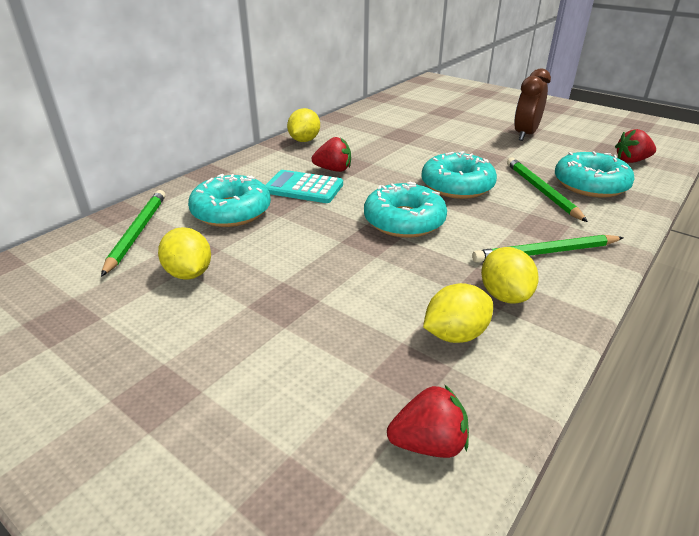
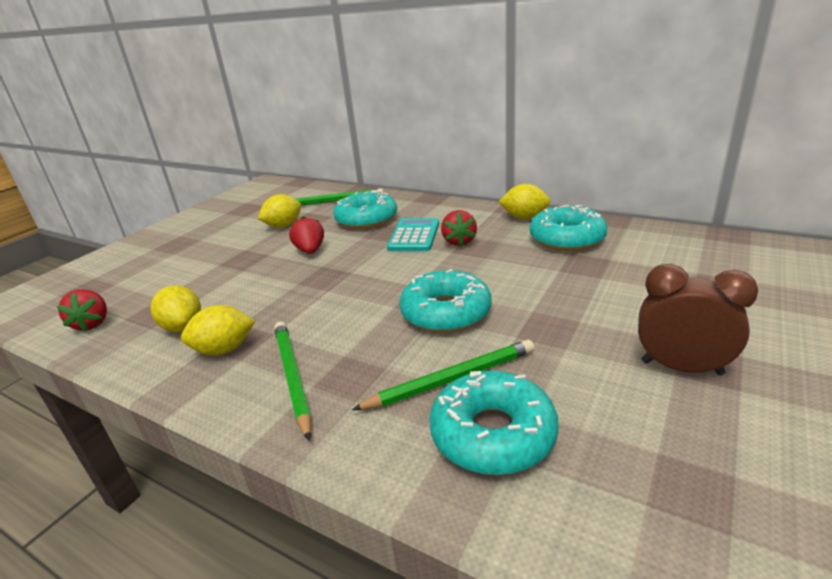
camera: 85 degrees right, 5 degrees down
turquoise donut [364,182,447,238] -> turquoise donut moved to [530,205,607,251]
red strawberry [615,129,656,163] -> red strawberry moved to [289,216,324,254]

